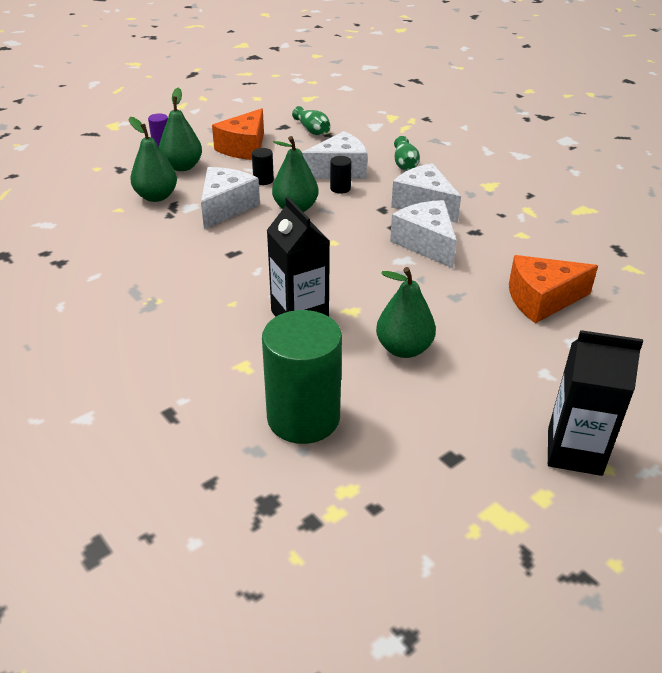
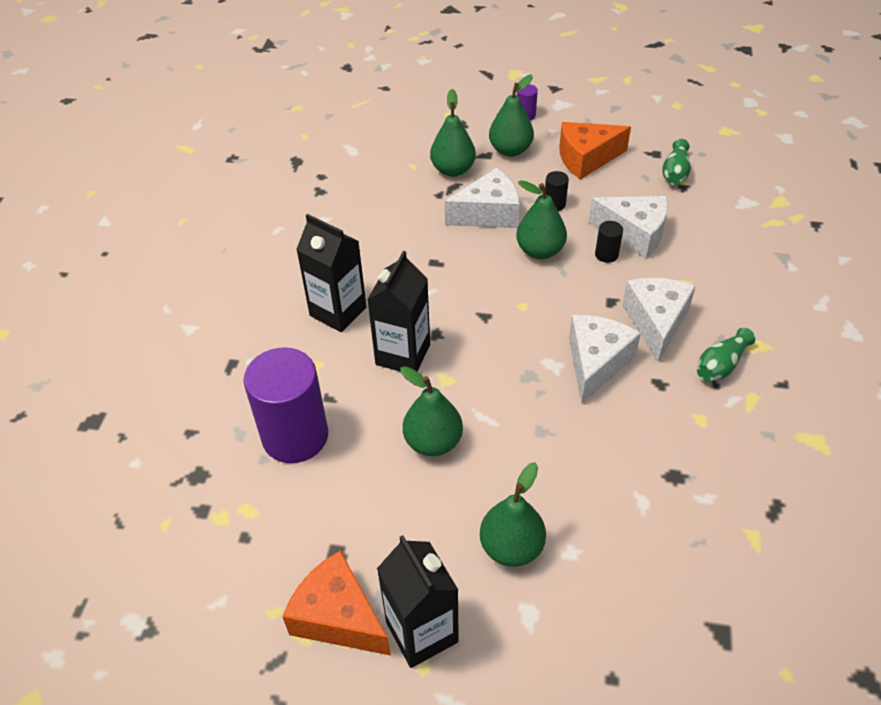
camera: 50 degrees right, 10 degrees up
green cylinder [262,310,342,444] -> purple cylinder [243,347,328,463]
green vase [394,136,420,171] -> green vase moved to [697,327,755,382]
orange cheese [509,255,598,324] -> orange cheese moved to [282,550,391,656]
none -> black carton [296,214,367,332]
none -> green pear [480,462,546,567]

